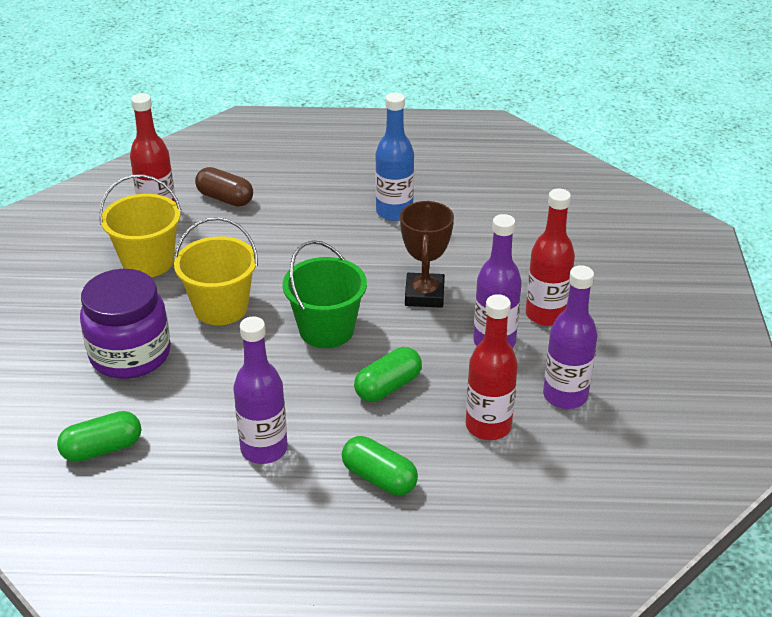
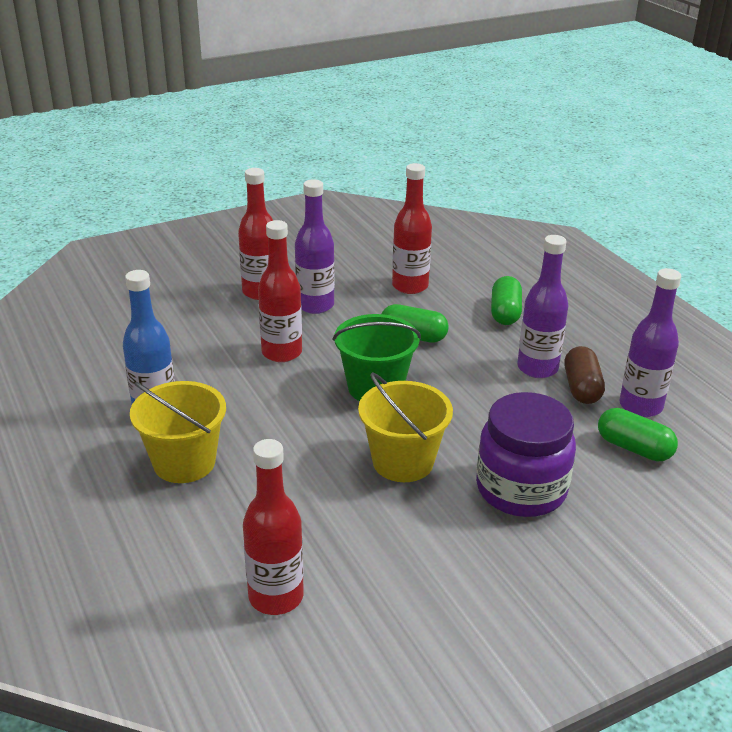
camera: 120 degrees left, 5 degrees down
yellow bucket [99,174,181,277] -> yellow bucket moved to [130,381,226,483]
brown capsule [195,167,253,207] -> brown capsule moved to [564,346,605,404]
brown trophy [400,201,454,308] -> red bottle [258,220,302,362]
purple bottle [543,265,597,409] -> purple bottle moved to [619,268,681,417]

